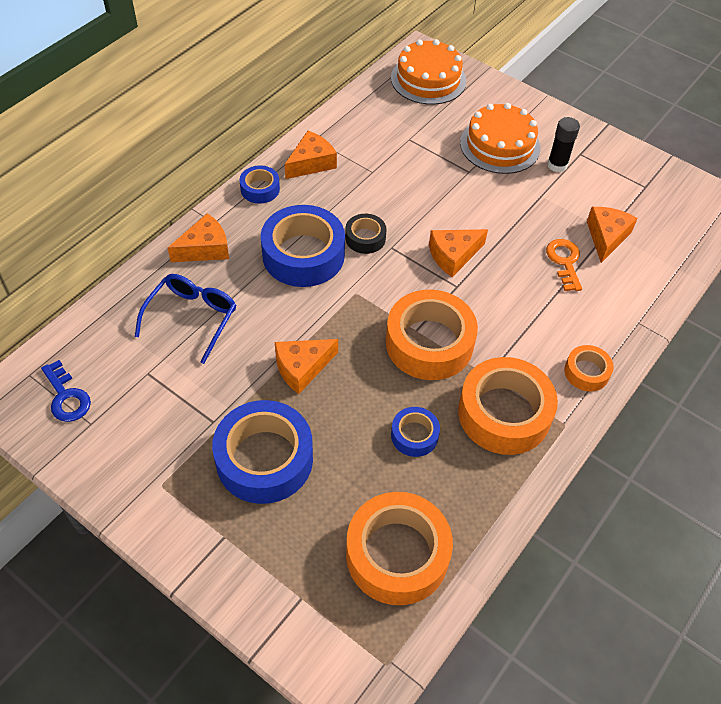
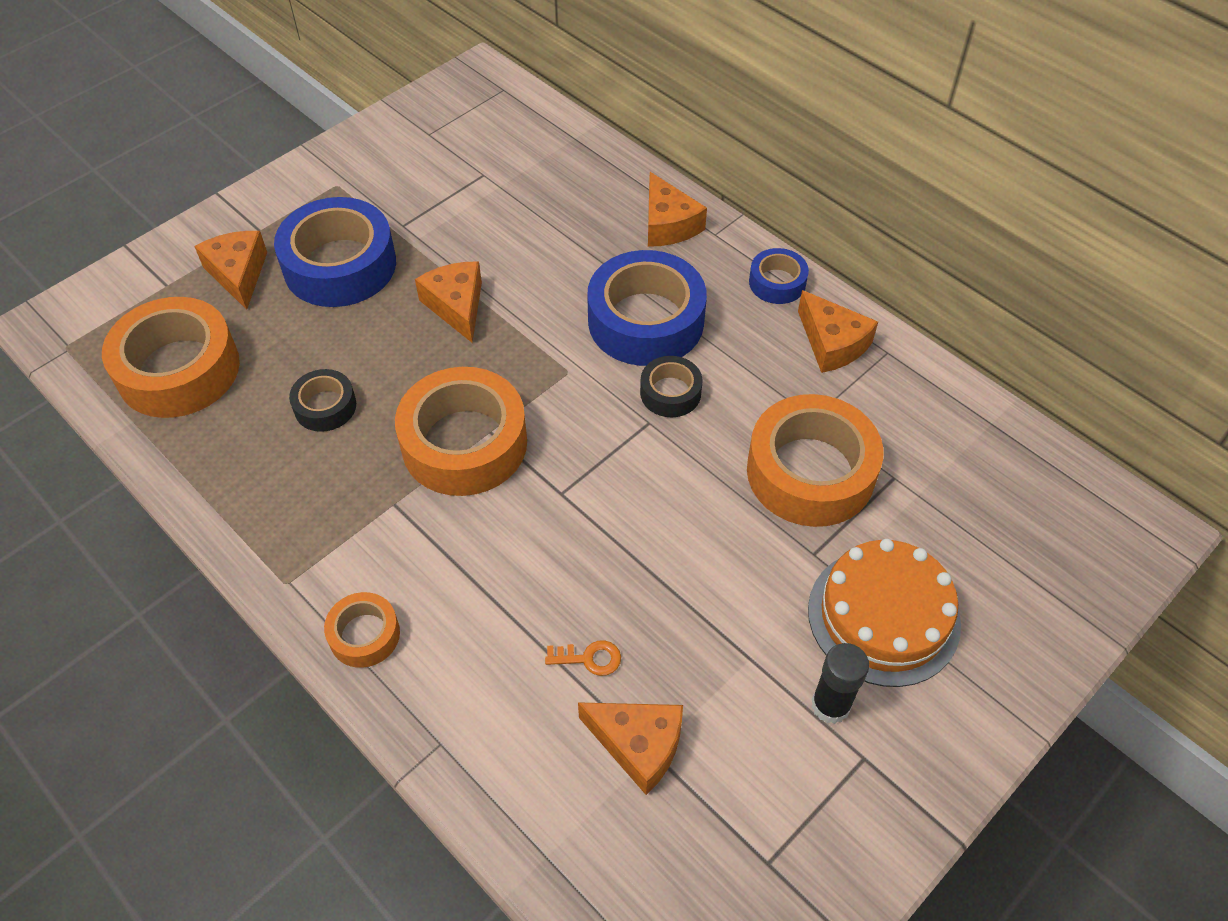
camera: 100 degrees right, 0 degrees up
blue key [41,360,91,422] -> none
blue glasses [135,274,236,364] -> none
orange cake [391,39,466,105] -> none
blue tape [391,407,440,457] -> black tape [289,369,356,432]
orange cheese [429,229,488,277] -> orange cheese moved to [194,231,267,310]
orange tape [458,357,558,455] -> orange tape moved to [747,394,883,527]
orange key [546,239,582,291] -> orange key [545,640,621,676], size x0.65

